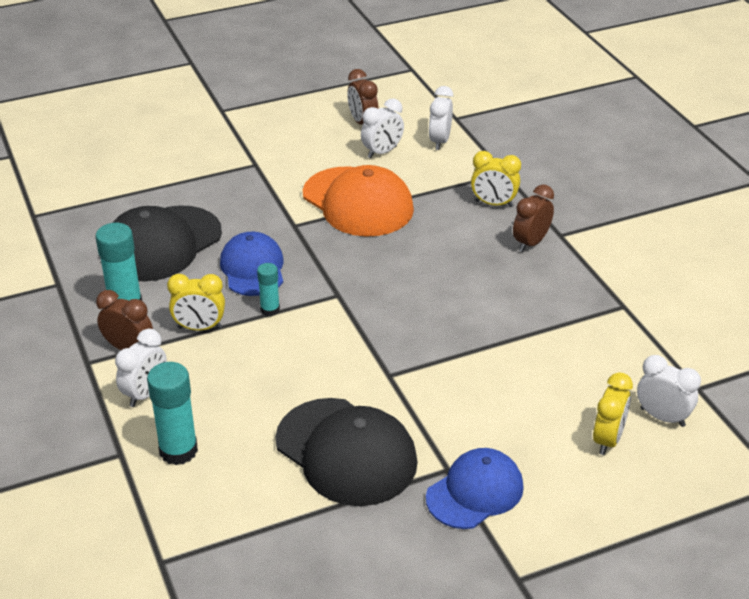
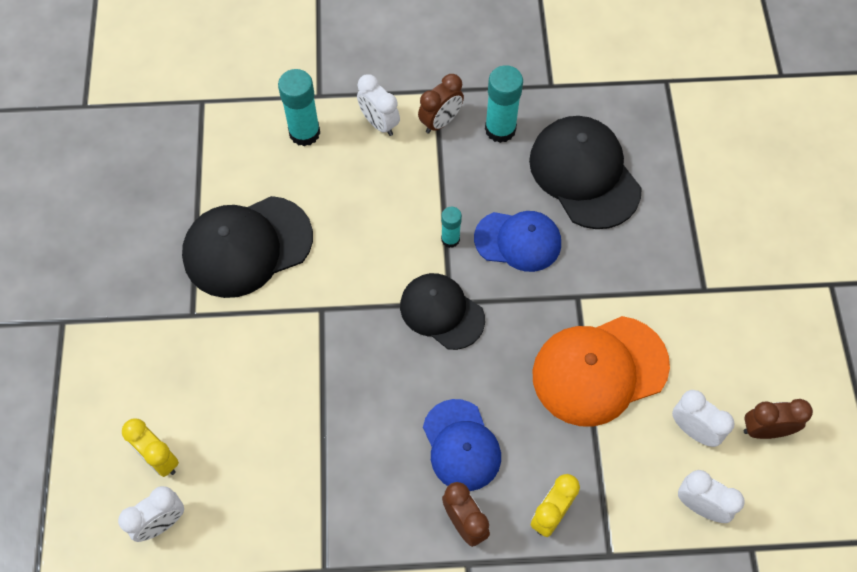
camera: 110 degrees right, 25 degrees up
yellow clock [167,274,225,331] -> none
white clock [361,98,404,158] -> white clock turned 150 degrees clockwise [672,390,735,447]
blue cap [426,448,524,529] -> blue cap moved to [423,399,501,491]
none -> black cap [400,273,485,350]

